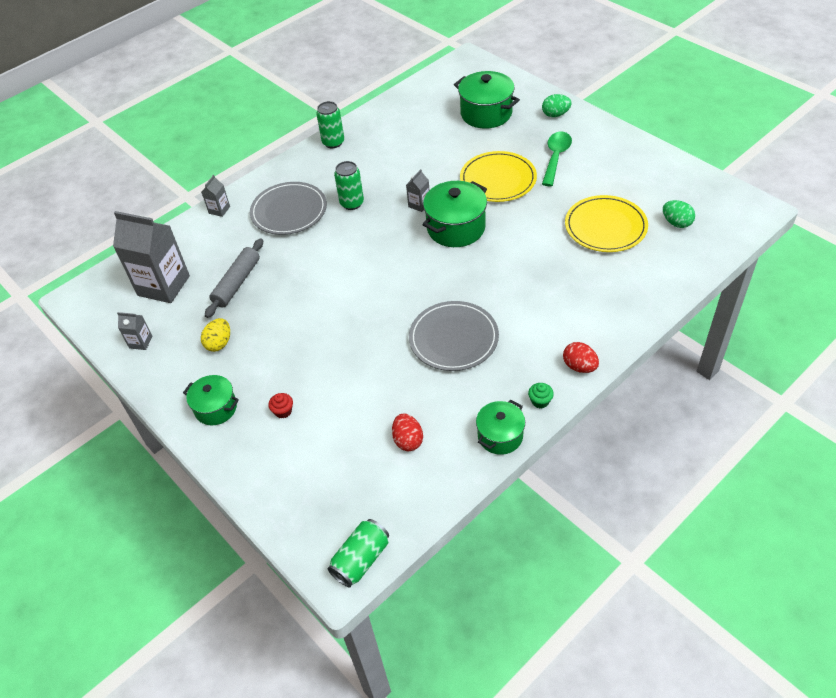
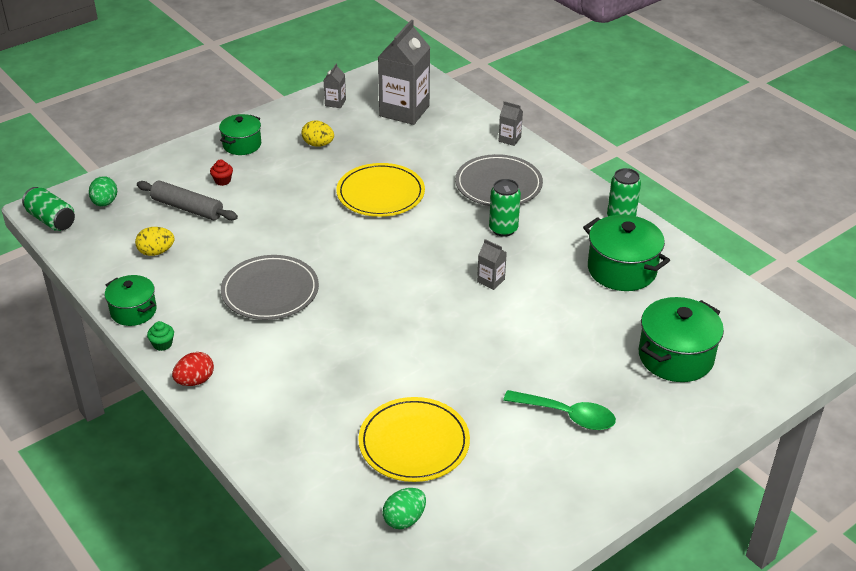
camera: 90 degrees right, 10 degrees down
grey rolling pin [205,238,263,318] -> grey rolling pin moved to [137,181,238,220]
red egg [392,413,423,451] -> yellow egg [135,227,174,256]
green pot [422,181,487,247] -> green pot moved to [583,215,670,291]
yellow plate [460,151,537,202] -> yellow plate moved to [336,163,425,217]
green egg [542,94,571,117] -> green egg moved to [89,176,117,206]

